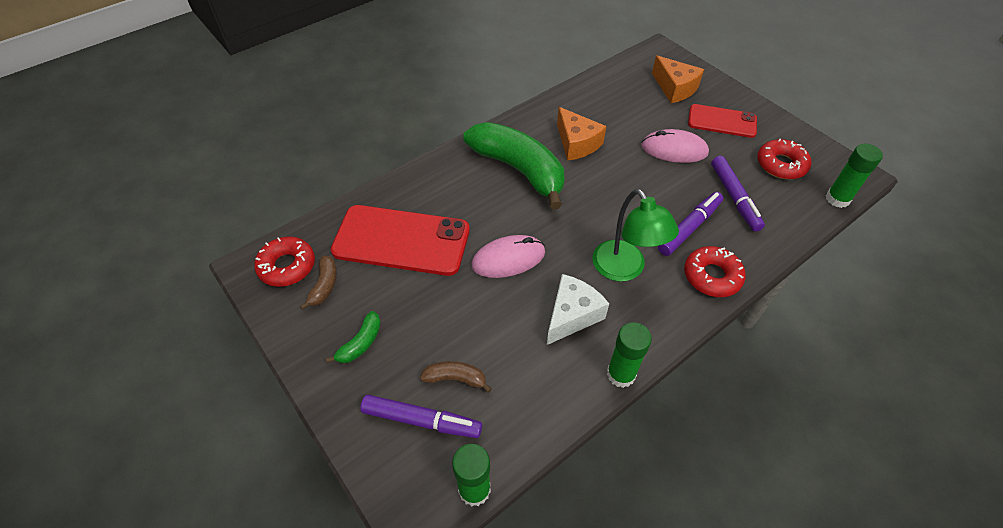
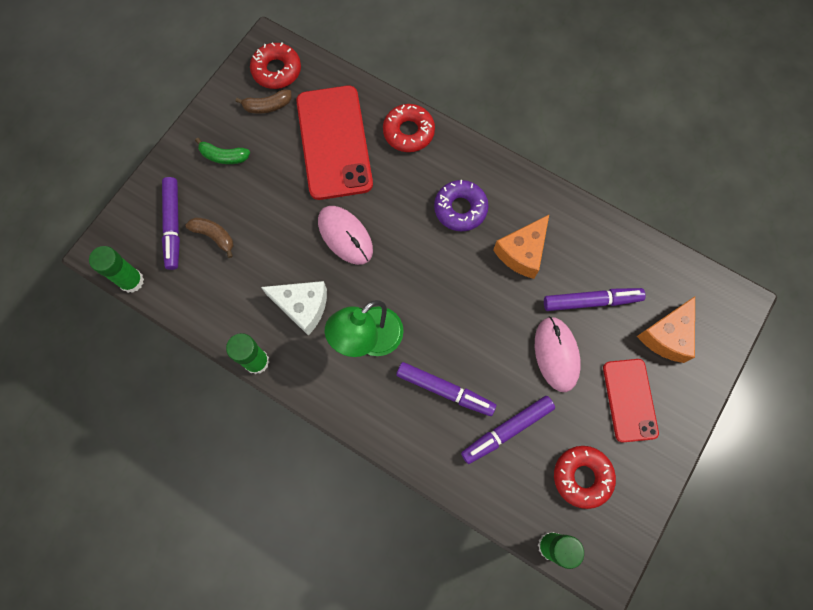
camera: 70 degrees right, 20 degrees up
brown banana [420,361,492,393] -> brown banana turned 45 degrees counterclockwise [185,217,233,258]
green banana [463,122,564,209] -> purple donut [434,180,489,231]
red donut [684,246,746,297] -> red donut moved to [383,104,435,152]
none -> purple marker [544,288,646,311]

